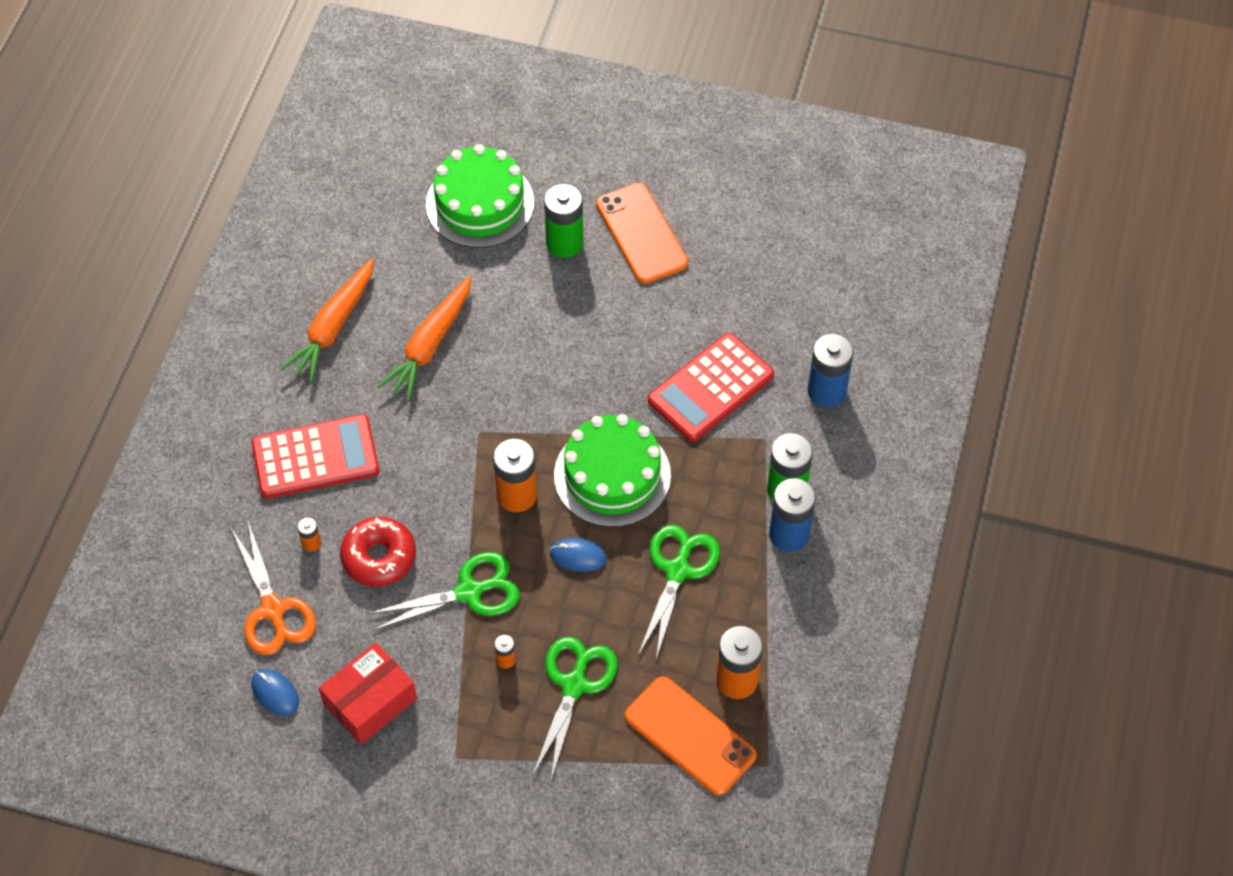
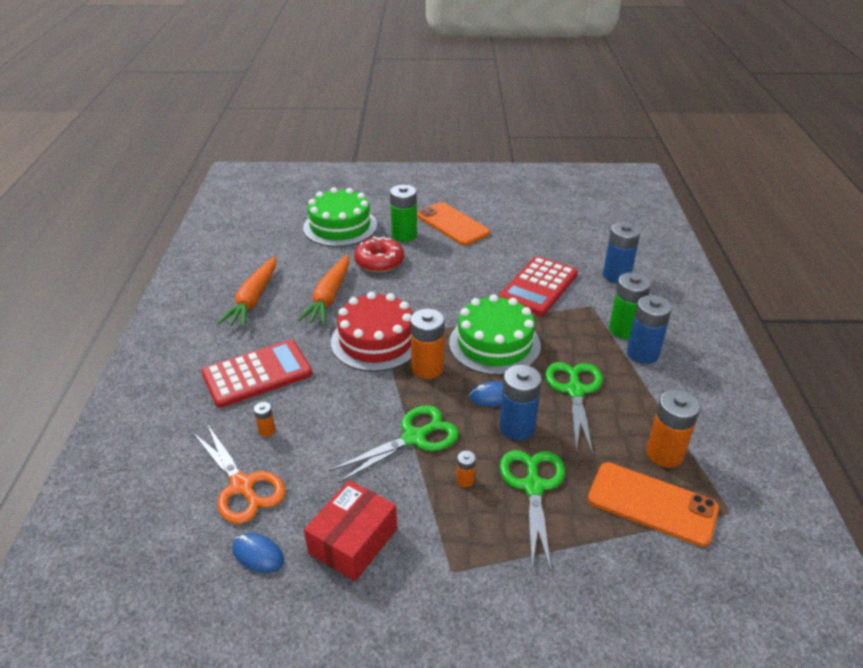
camera: 15 degrees left, 20 degrees down
red donut [340,517,416,587] -> red donut moved to [354,236,404,272]
none -> red cake [331,292,413,372]
none -> blue battery [500,365,542,440]

